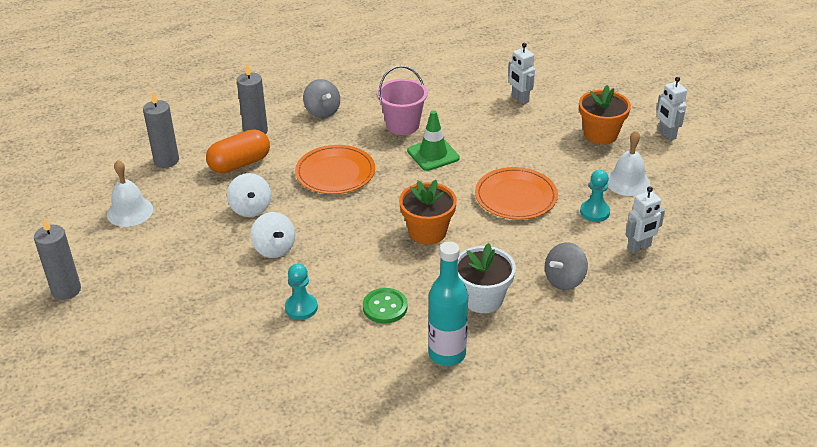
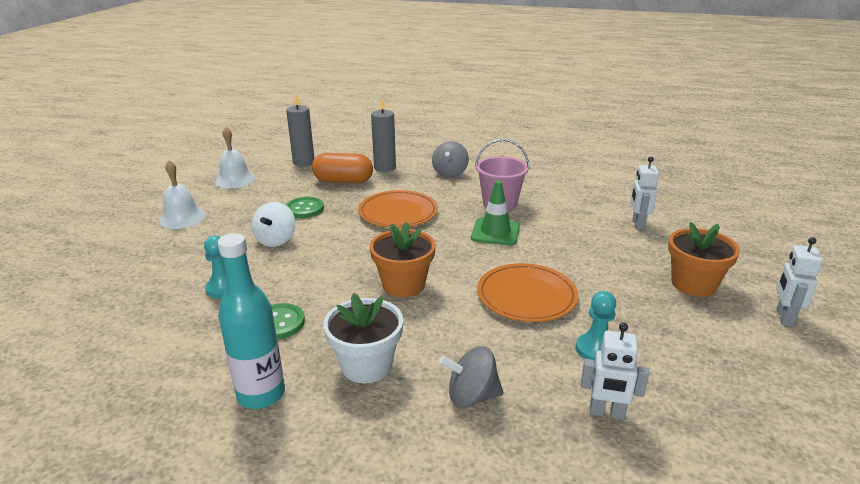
camera: 40 degrees right, 10 degrees down
grey candle [34,218,81,300] -> none
white spinning top [227,173,271,217] -> green button [286,197,324,218]
white bell [608,131,650,196] -> white bell moved to [159,160,206,229]

